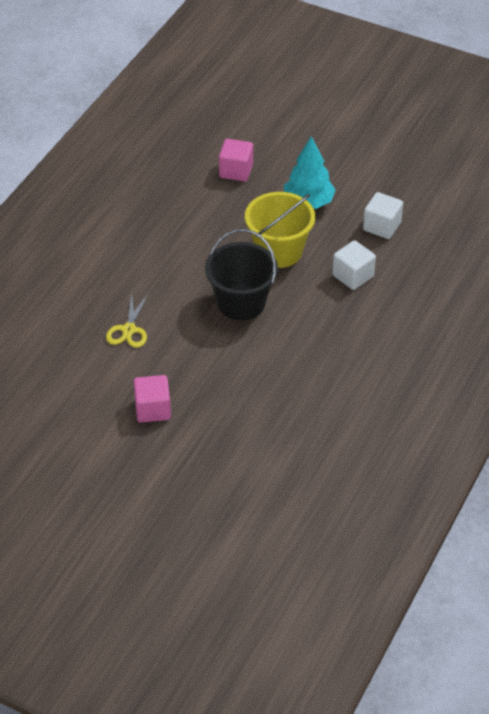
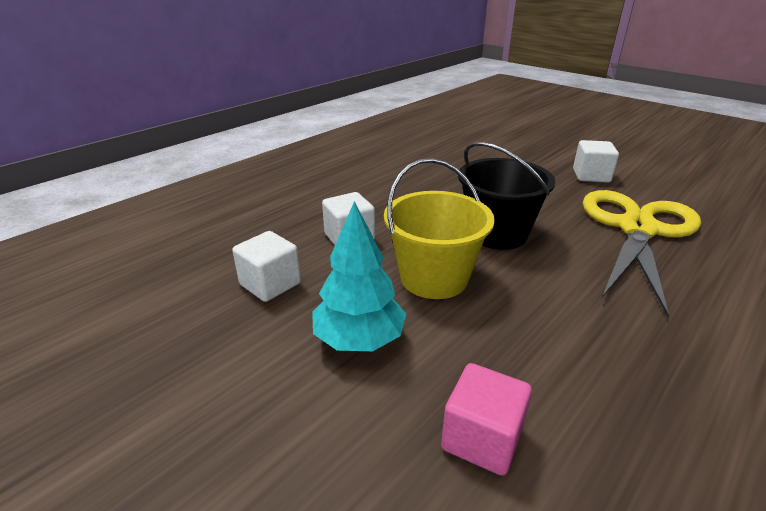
camera: 165 degrees left, 15 degrees down
yellow scissors [106,293,148,348] -> yellow scissors [583,190,701,317], size x2.29
pink cube [133,375,171,423] -> white cube [573,140,619,183]

